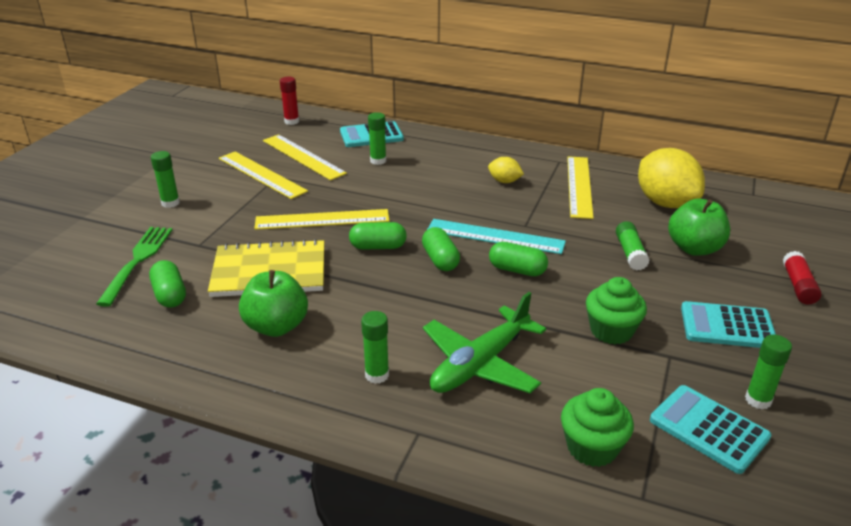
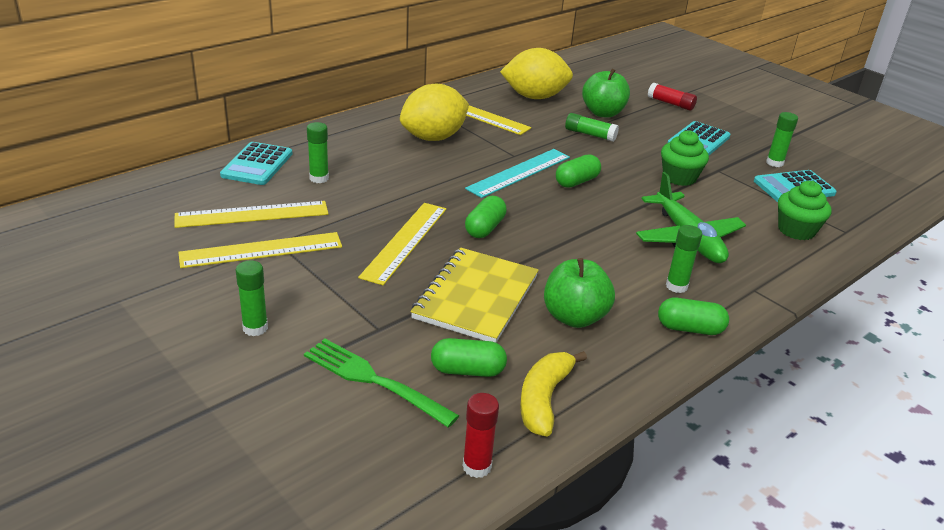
camera: 65 degrees left, 0 degrees up
red glue stick [280,77,299,125] -> red glue stick moved to [463,393,499,478]
green capsule [422,227,460,271] -> green capsule moved to [658,298,729,335]
yellow lemon [488,157,524,183] -> yellow lemon [400,84,469,141], size x2.08
none -> yellow banana [520,351,587,437]

